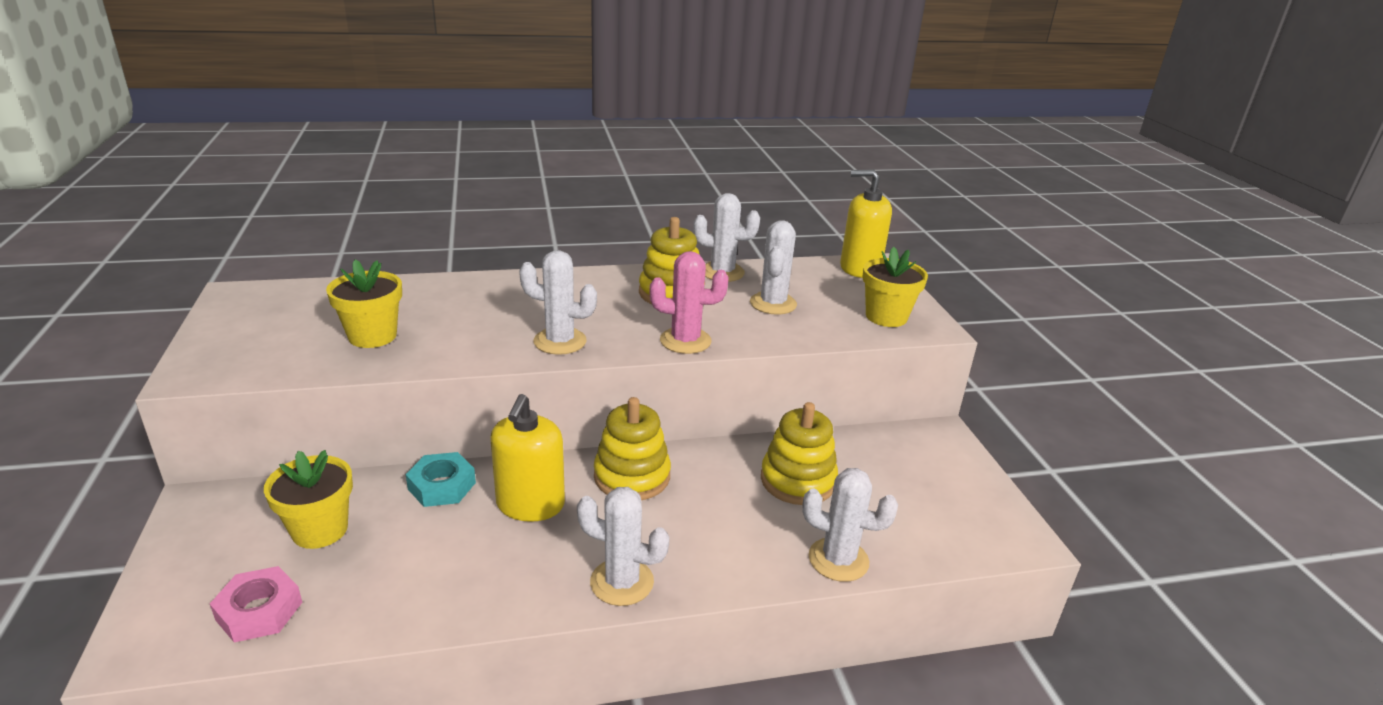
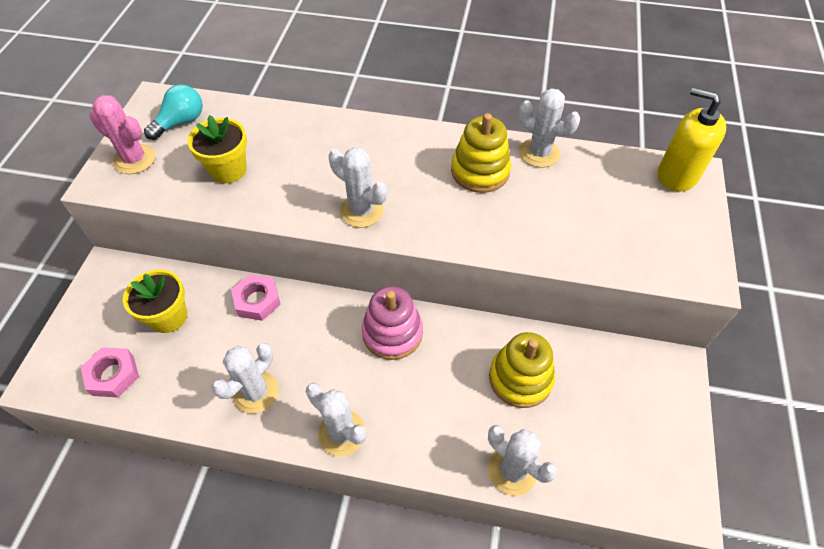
camera: 25 degrees right, 25 degrees up
turquoise nut [406,452,476,507] -> pink nut [231,274,281,321]
yellow soap dispenser [490,394,565,522] -> none
yellow stacking toy [594,397,671,500] -> pink stacking toy [362,286,423,360]
pink cactus [650,251,729,354] -> pink cactus moved to [89,95,155,174]
white cactus [750,220,797,315] -> white cactus moved to [211,343,279,414]
yellow flower pot [862,247,928,327] -> none
none -> turquoise light bulb [144,84,203,140]

